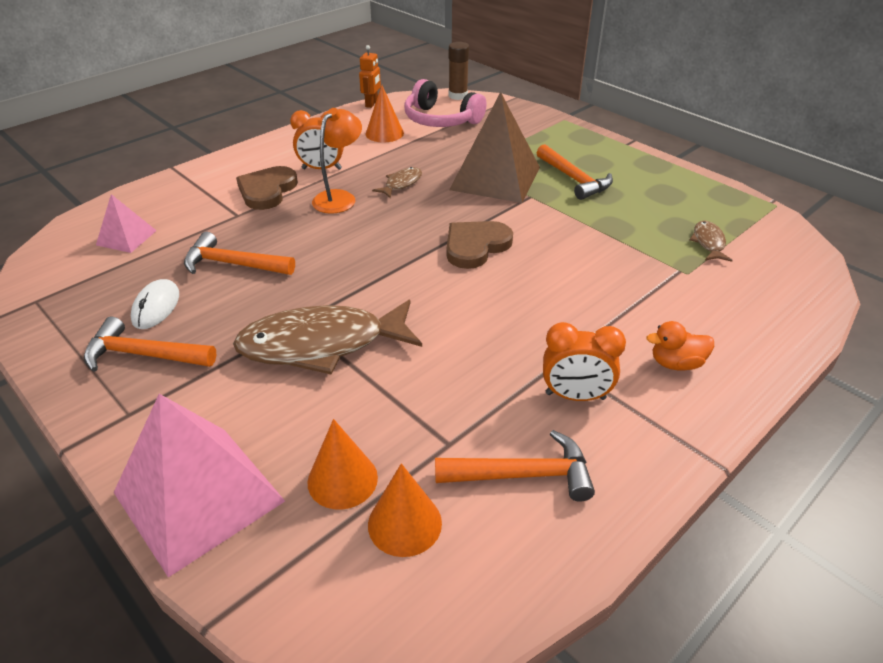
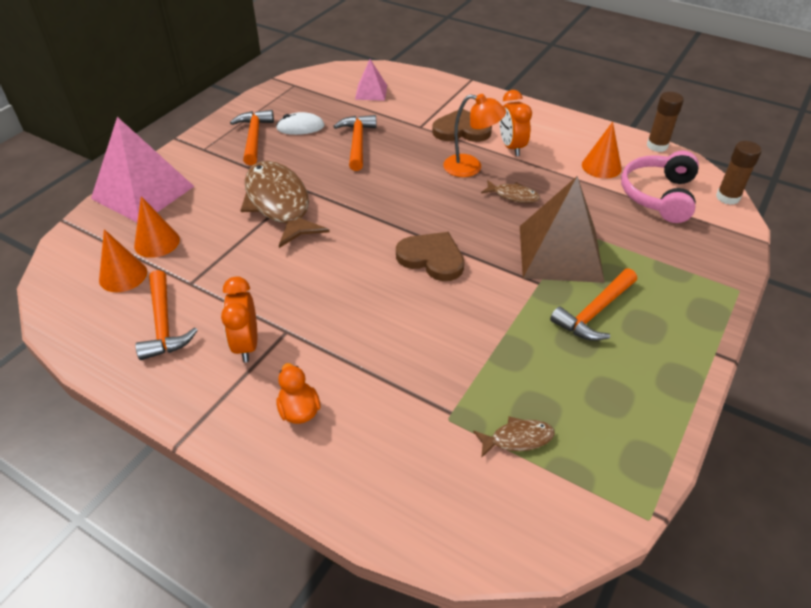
camera: 75 degrees right, 5 degrees up
orange robot [359,45,381,108] -> brown glue stick [647,92,684,152]

